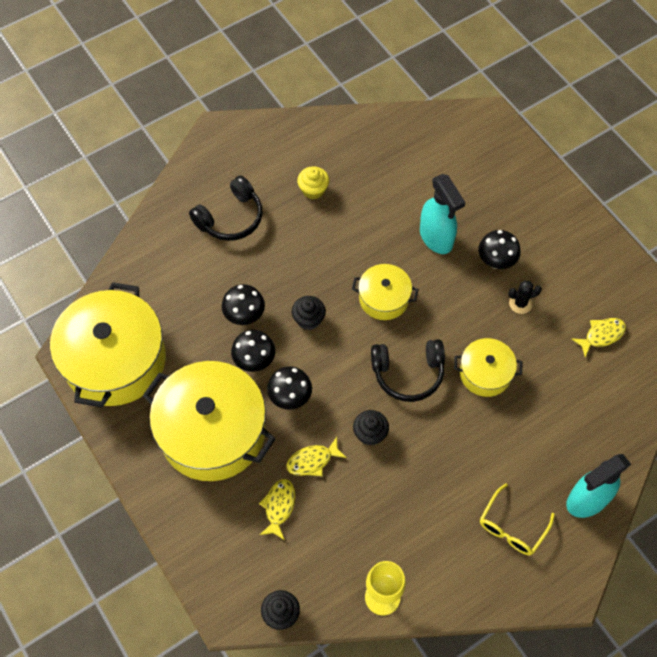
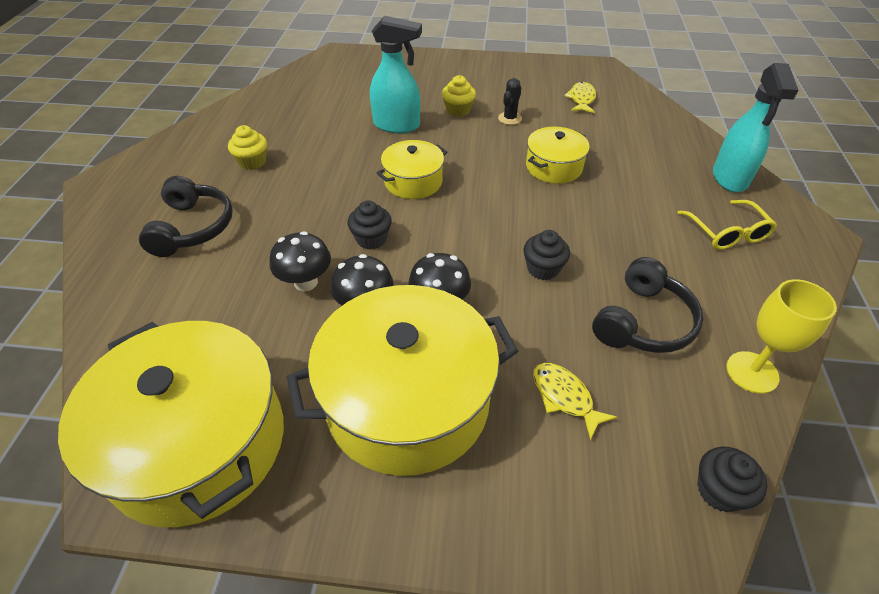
camera: 50 degrees left, 15 degrees down
yellow fish [286,437,347,476] -> none
black headphones [371,339,445,402] -> black headphones moved to [592,257,704,353]
black mushroom [478,230,521,269] -> yellow cupcake [442,75,476,117]

